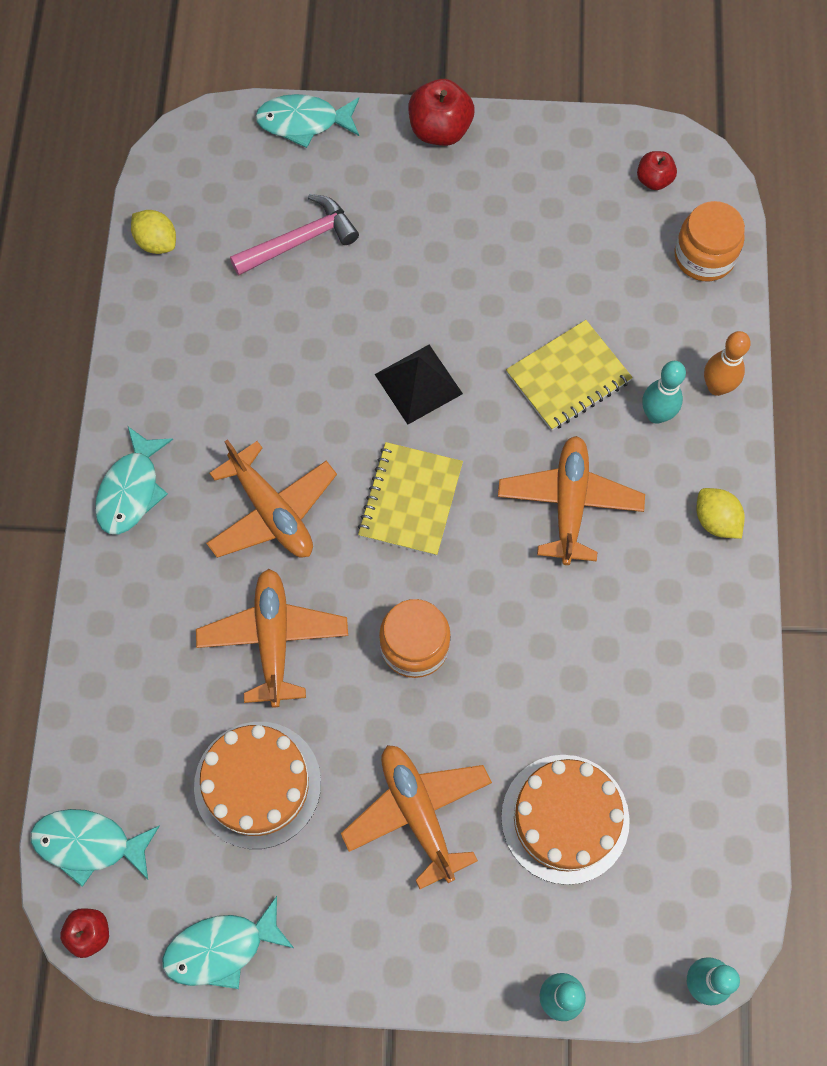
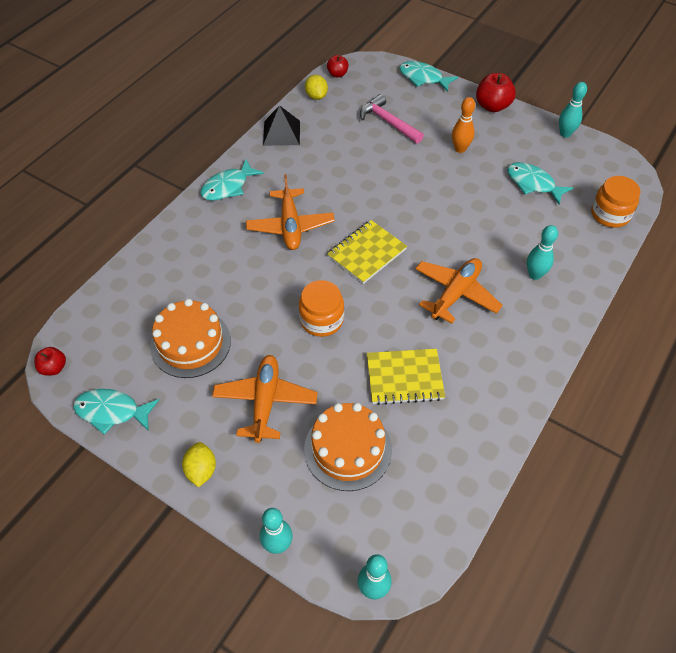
camera: 30 degrees right, 15 degrees down
turquoise fish [31,809,159,887] -> turquoise fish moved to [507,162,573,204]
orange plane [196,569,348,708] -> none
pink hammer [230,194,359,275] -> pink hammer turned 135 degrees counterclockwise [360,94,424,144]
black pyramid [374,345,463,424] -> black pyramid moved to [263,105,300,146]
yellow notebook [506,320,633,431] -> yellow notebook moved to [367,349,445,405]
red apple [637,151,677,190] -> red apple moved to [327,55,349,77]
yellow lemon [696,488,745,539] -> yellow lemon moved to [182,442,216,487]
orange bowling pin [704,331,751,396] -> orange bowling pin moved to [452,97,475,153]
none -> turquoise bowling pin [559,82,587,138]

